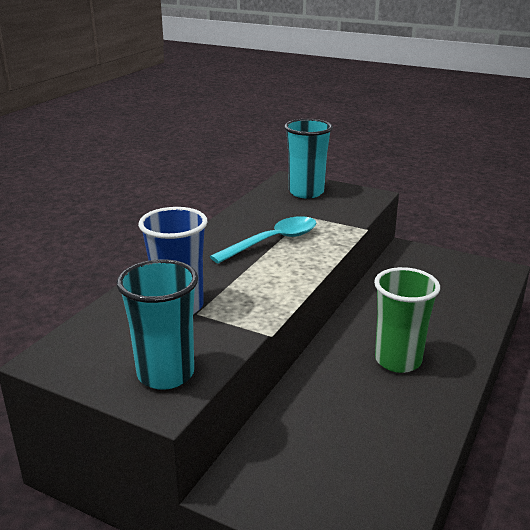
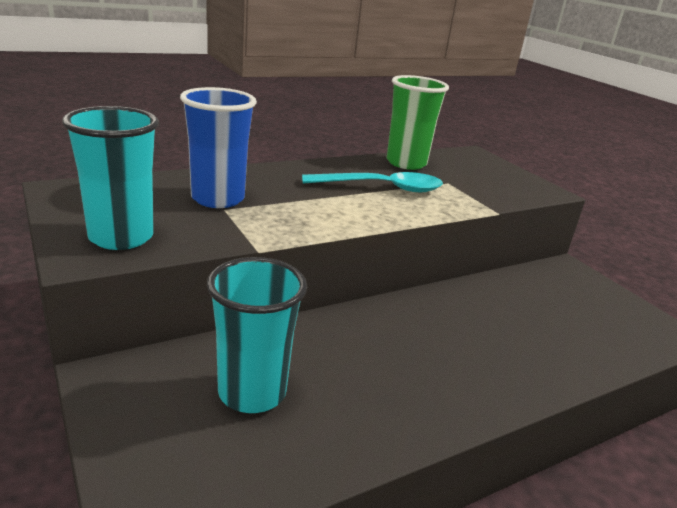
camera: 30 degrees right, 0 degrees up
turquoise cup [284,119,333,198] -> turquoise cup moved to [207,257,307,413]
green cup [374,267,440,373] -> green cup moved to [387,75,449,170]

